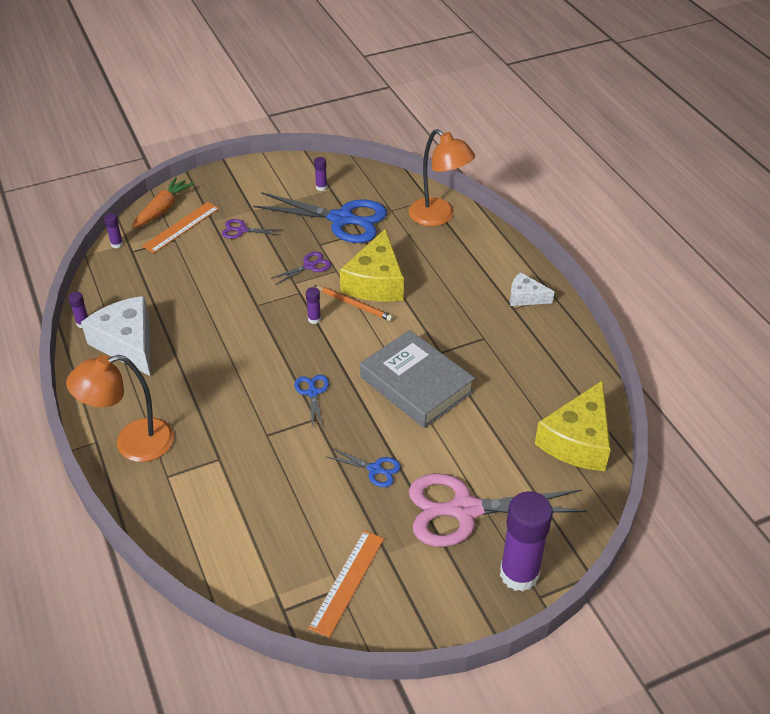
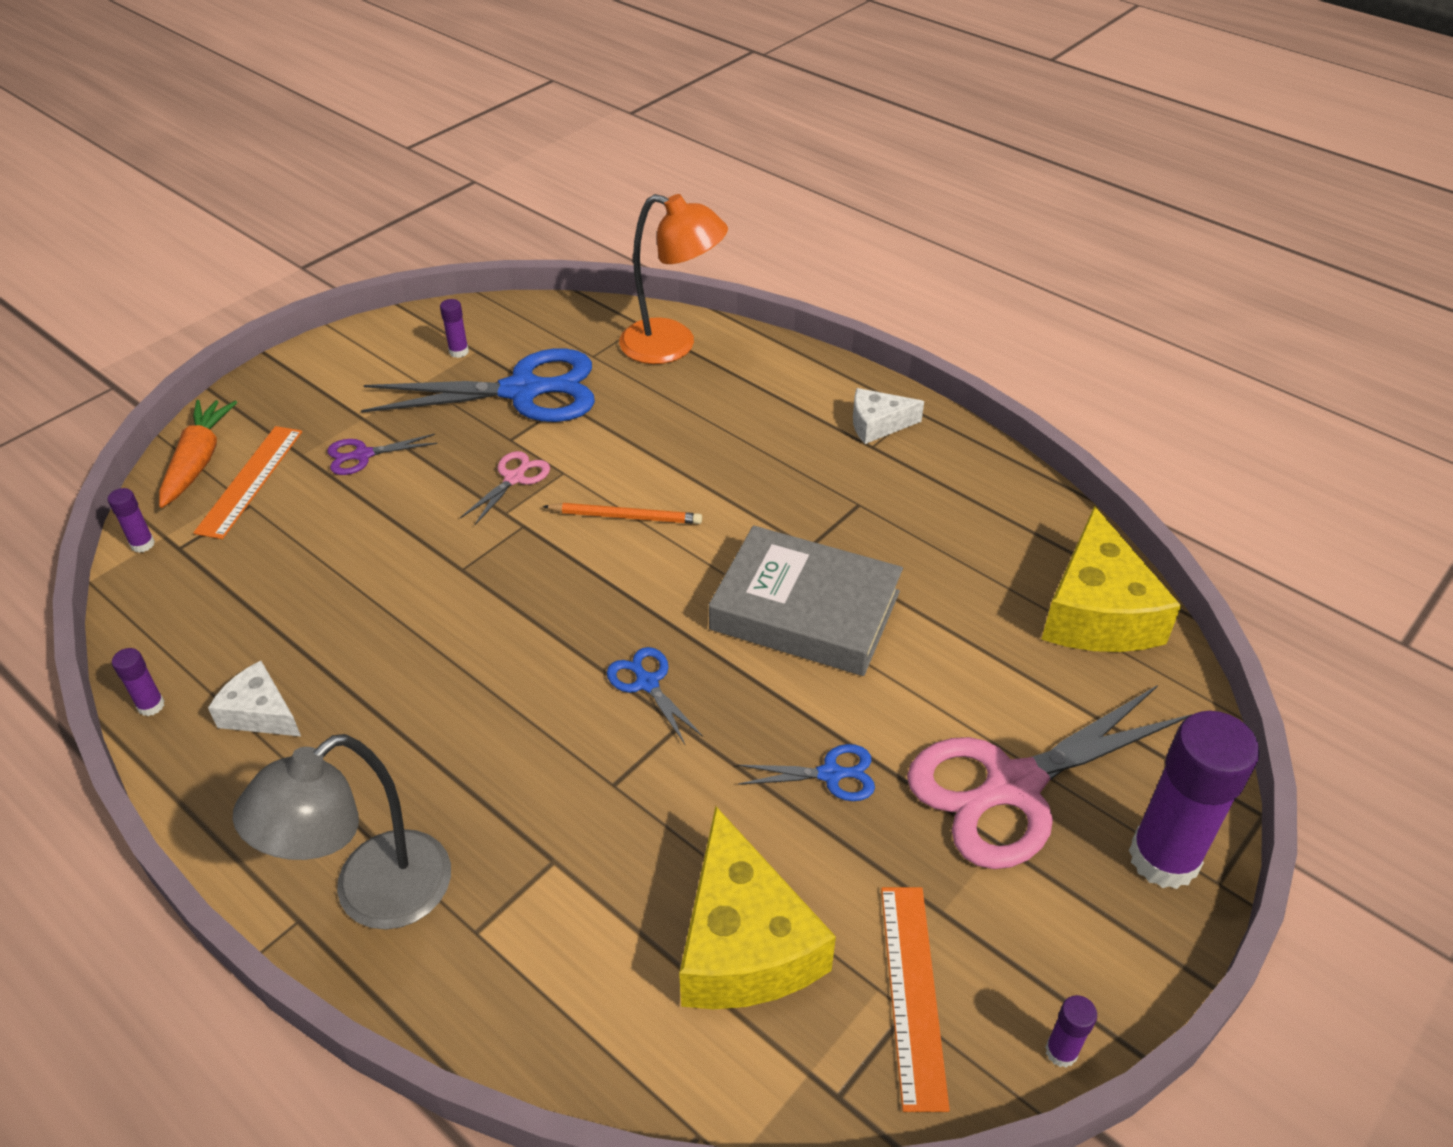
camera: 25 degrees left, 0 degrees up
orange lamp [66,355,174,462] -> grey lamp [233,734,451,930]
white cheese [81,296,150,376] -> white cheese [208,661,301,736], size x0.54
purple scissors [270,252,331,285] -> pink scissors [460,451,550,525]
purple glue stick [306,287,321,324] -> purple glue stick moved to [1045,995,1097,1067]
yellow cheese [340,228,404,302] -> yellow cheese moved to [679,806,836,1009]

